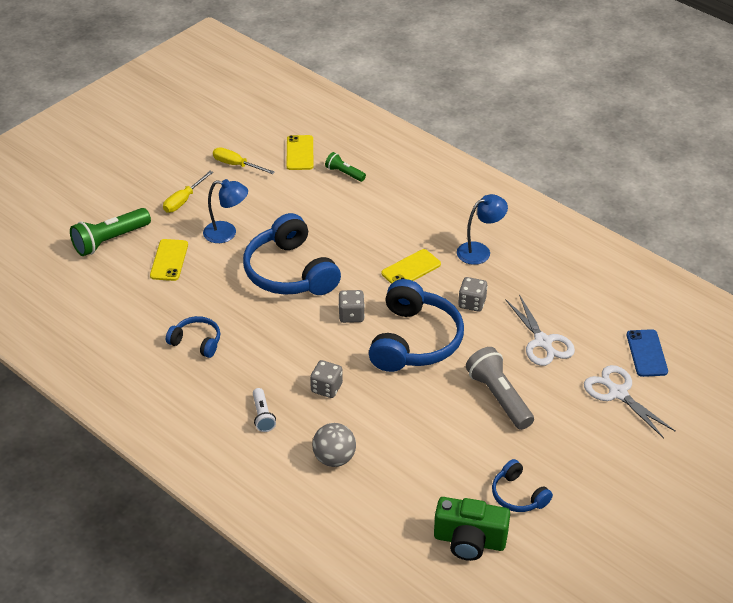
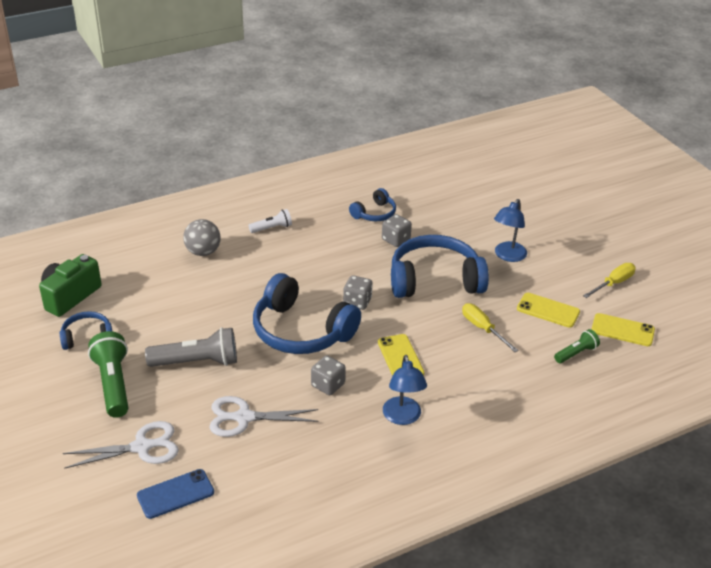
camera: 110 degrees right, 5 degrees down
green flashlight [70,208,151,256] -> green flashlight moved to [88,331,128,418]
yellow phone [150,239,188,281] -> yellow phone moved to [517,293,580,328]
yellow screwdriver [163,171,213,213] -> yellow screwdriver moved to [462,303,518,352]
white flashlight [253,388,276,432] -> white flashlight turned 150 degrees clockwise [248,209,292,233]
grey dice [310,360,343,398] -> grey dice moved to [382,214,412,247]
blue phone [627,329,668,377] -> blue phone turned 45 degrees counterclockwise [137,469,214,519]

